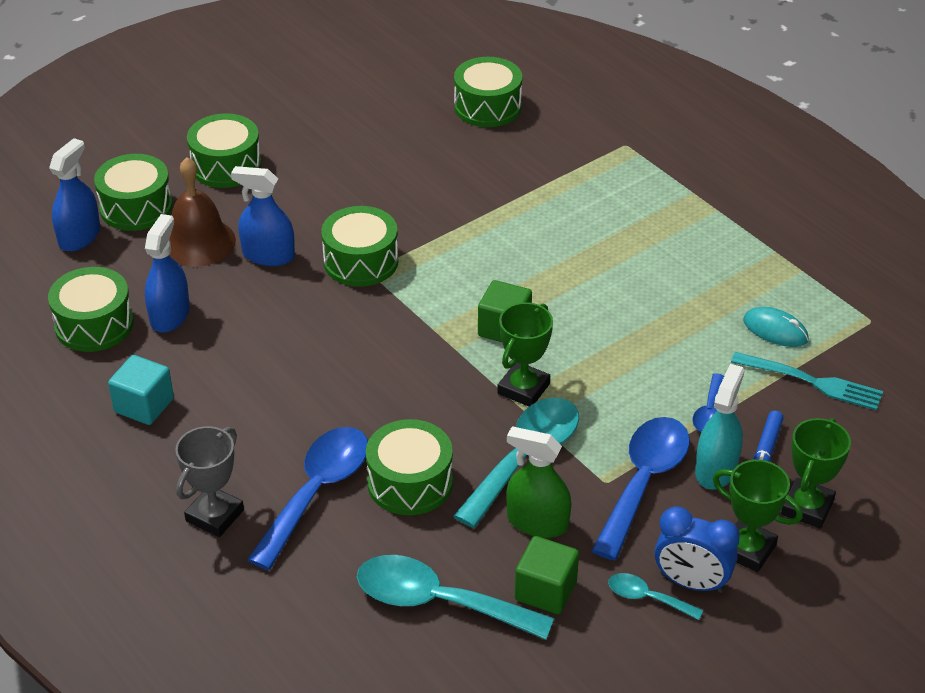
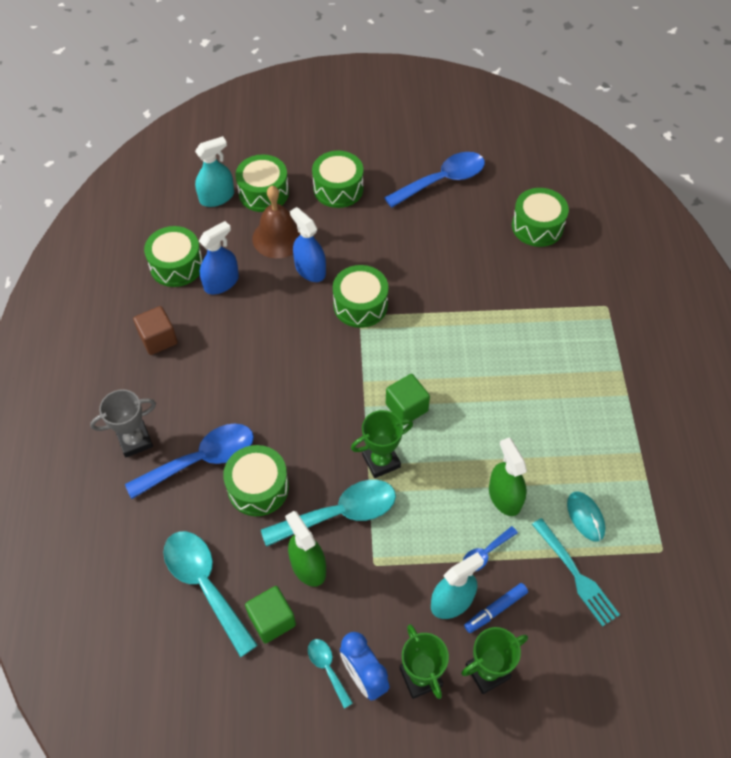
camera: 35 degrees right, 15 degrees up
blue spray bottle [49,138,100,252] -> turquoise spray bottle [195,136,234,207]
turquoise cube [108,355,174,425] -> brown cube [133,306,178,355]
blue spoon [591,417,690,560] -> blue spoon moved to [384,152,485,208]
none -> green spray bottle [489,437,527,516]

